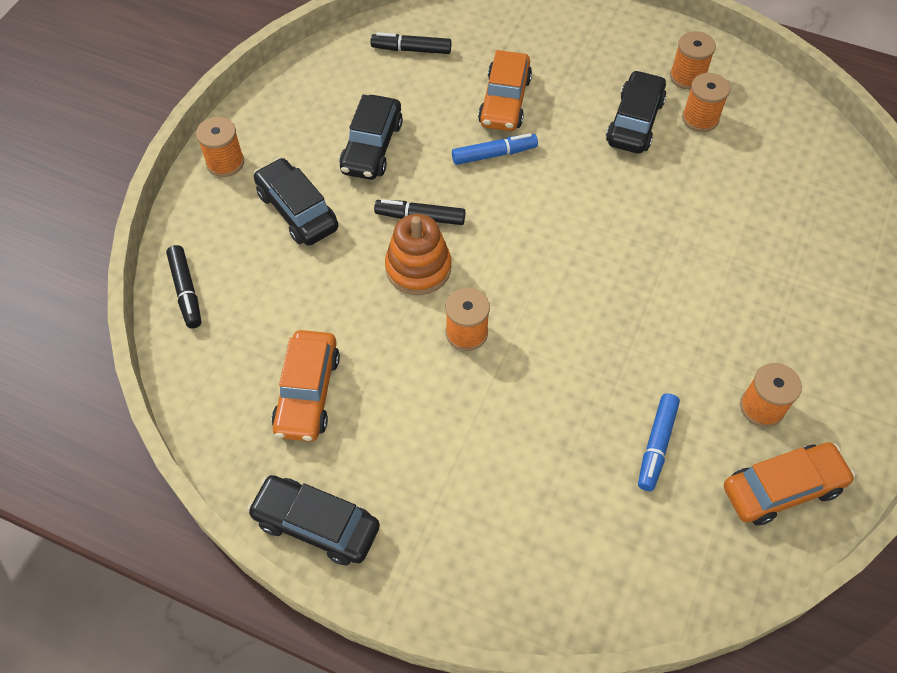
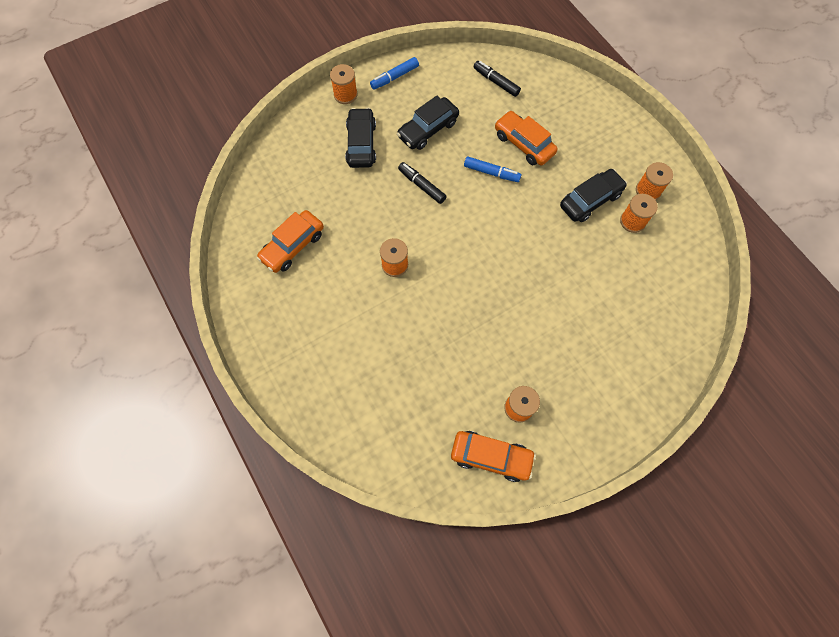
camera: 35 degrees right, 10 degrees up
black marker [166,245,201,328] -> none
black car [247,475,380,565] -> none
orange stacking toy [385,214,451,295] -> none
orange car [478,50,532,131] -> orange car turned 90 degrees clockwise [495,111,558,166]
blue marker [638,393,680,491] -> blue marker moved to [370,57,419,90]

